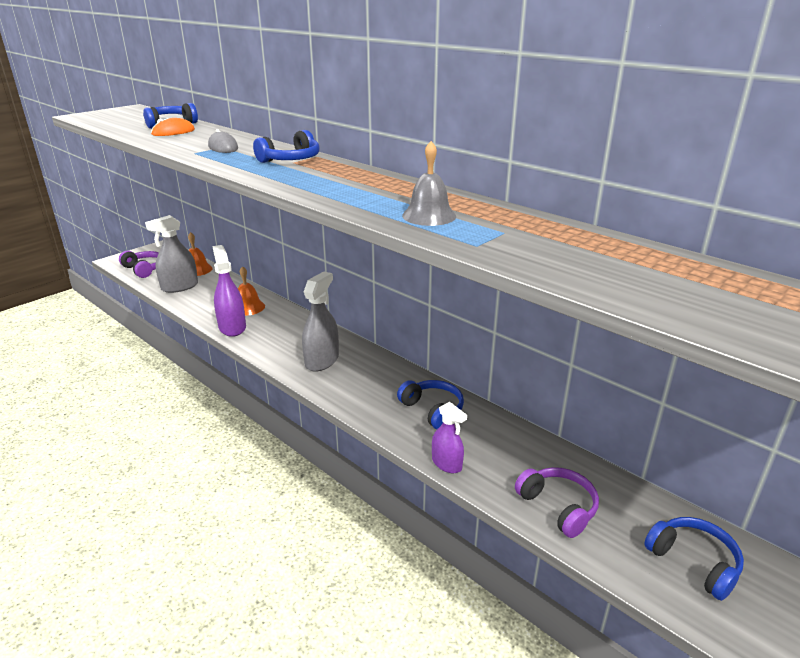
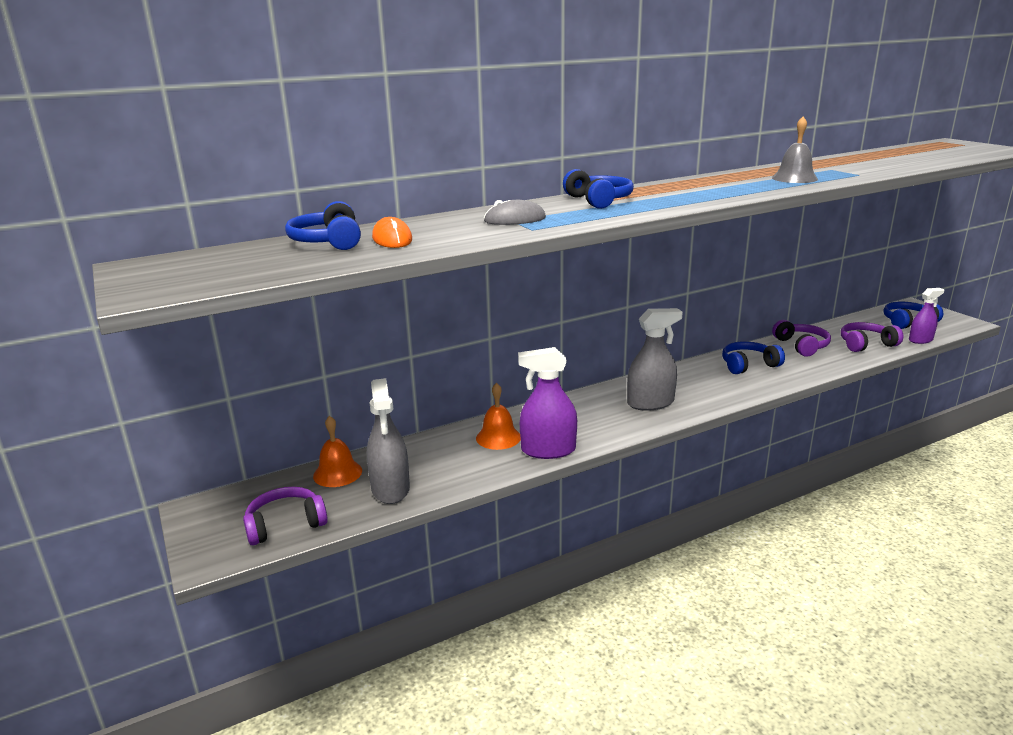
camera: 70 degrees left, 5 degrees down
grey spray bottle [302,271,339,372] -> grey spray bottle turned 120 degrees clockwise [627,308,683,411]
purple spray bottle [432,402,467,473] -> purple spray bottle moved to [909,288,944,344]
none -> purple headphones [772,320,831,357]

